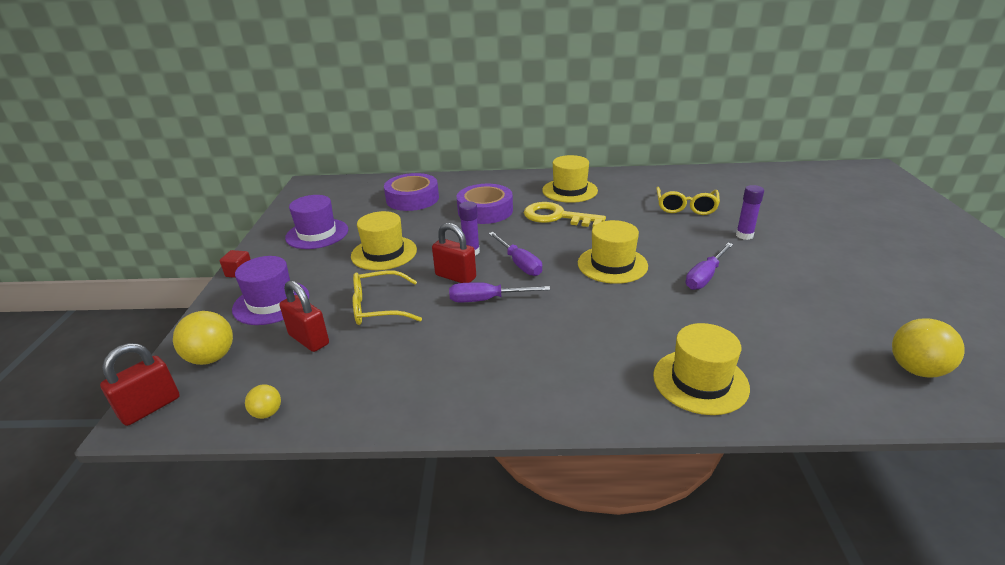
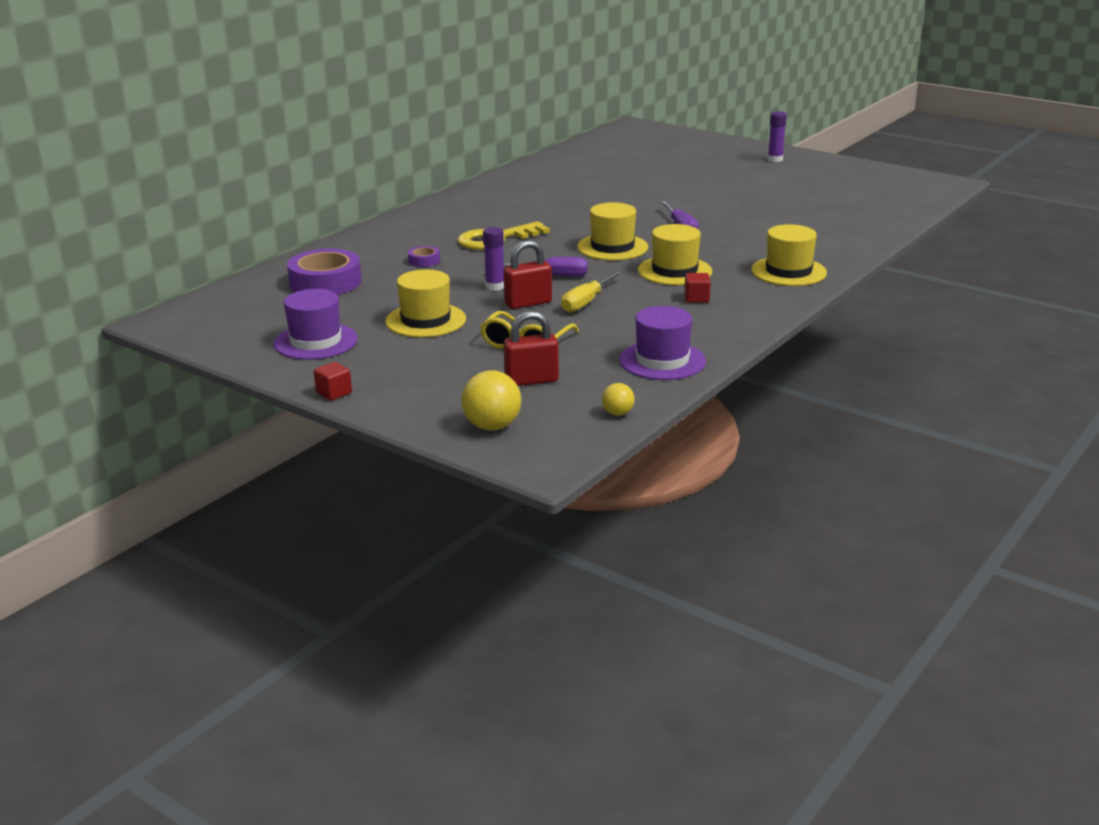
camera: 55 degrees left, 5 degrees down
red padlock [100,343,180,426] -> none
purple hat [232,256,309,325] -> purple hat moved to [619,306,706,380]
purple screwdriver [449,282,550,302] -> yellow screwdriver [561,270,624,312]
purple tape [457,184,513,224] -> purple tape [408,246,440,267], size x0.46
yellow hat [542,155,598,203] -> yellow hat moved to [638,224,712,285]
yellow glasses [656,187,720,215] -> none
purple glue stick [736,185,764,240] -> purple glue stick moved to [768,111,787,162]
yellow ball [892,318,965,378] -> none
none -> red cube [684,273,711,303]

